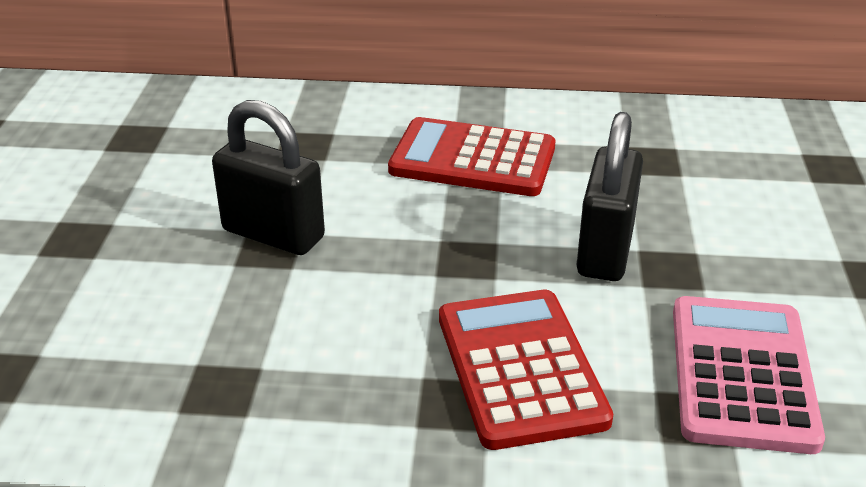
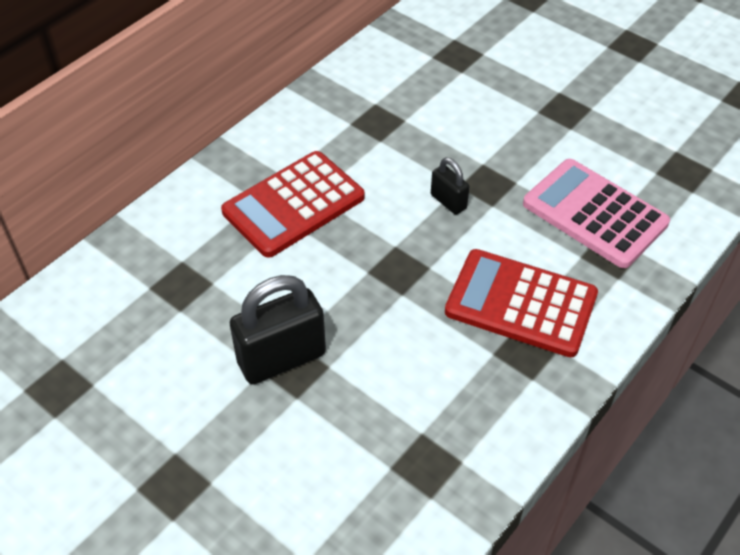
camera: 55 degrees left, 15 degrees up
black padlock [577,112,643,281] -> black padlock [431,157,470,215], size x0.52

